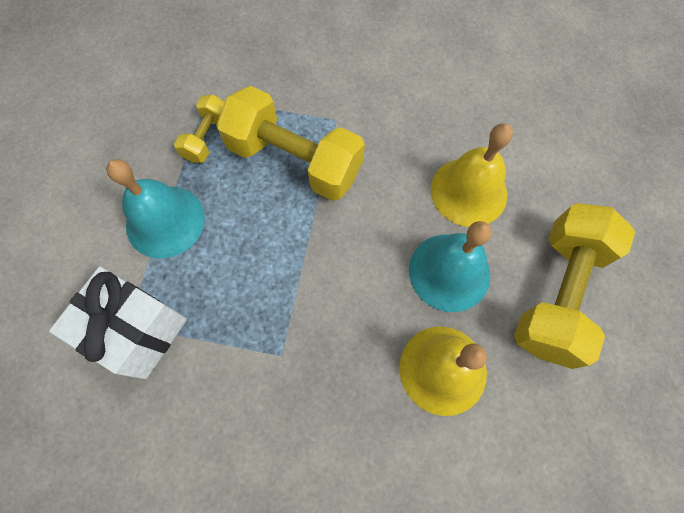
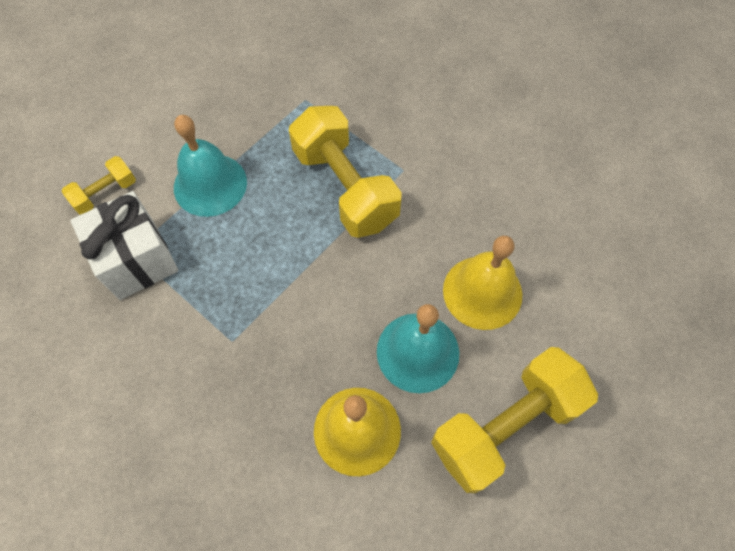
camera: 30 degrees right, 5 degrees down
yellow dumbbell [174,95,225,163] -> yellow dumbbell moved to [61,156,136,215]

